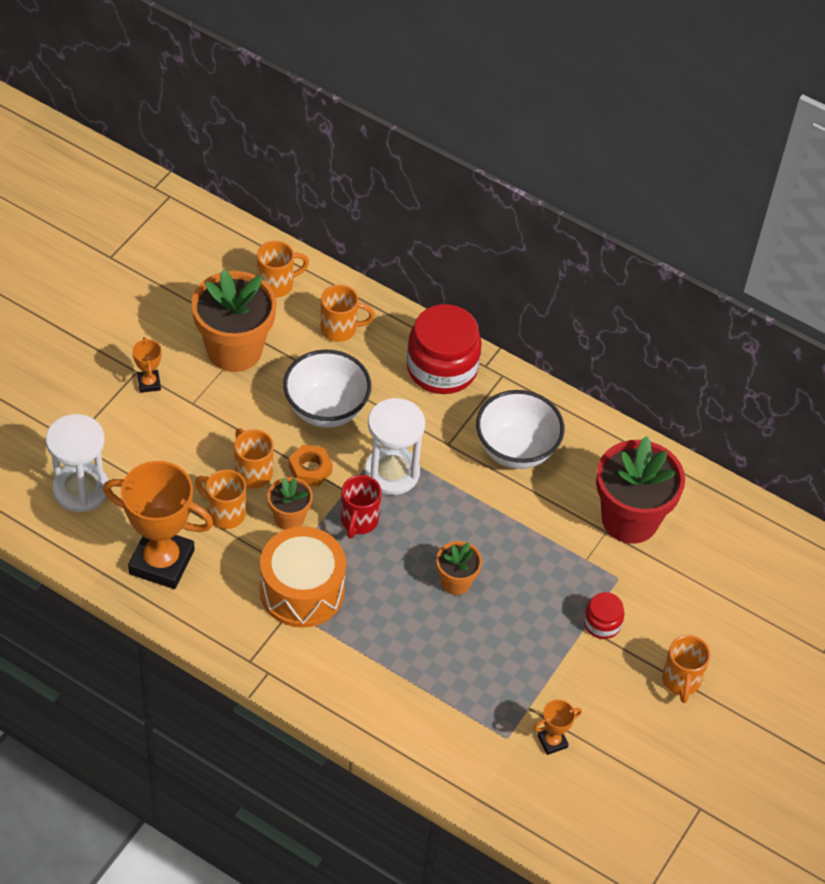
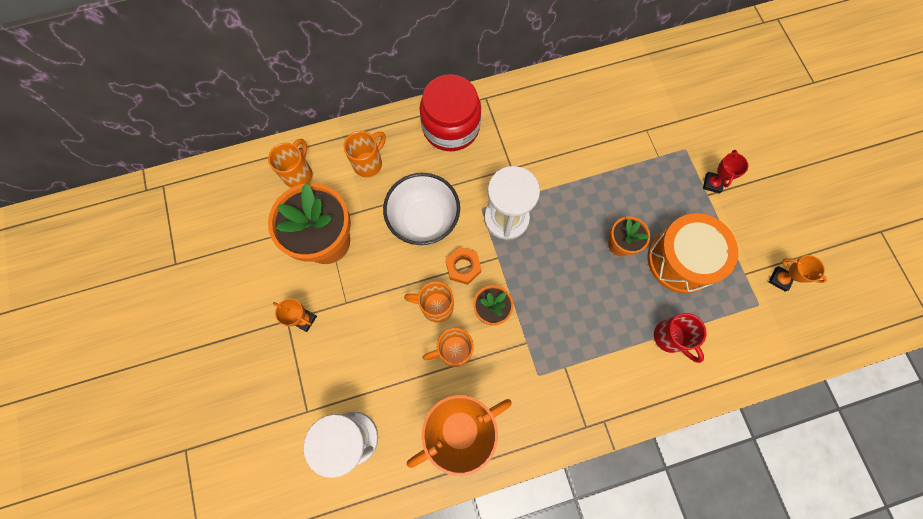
camera: 45 degrees left, 20 degrees up
orange drum [260,526,346,628] -> orange drum moved to [647,213,738,293]
red mug [341,475,382,539] -> red mug moved to [654,313,707,363]
white bowl [476,390,564,469] -> none
orange trophy [534,700,582,755] -> orange trophy turned 75 degrees counterclockwise [769,255,827,291]
red jar [584,592,624,639] -> red trophy [703,150,748,193]
red flower pot [596,436,685,544] -> none
orange mug [662,635,711,703] -> none

